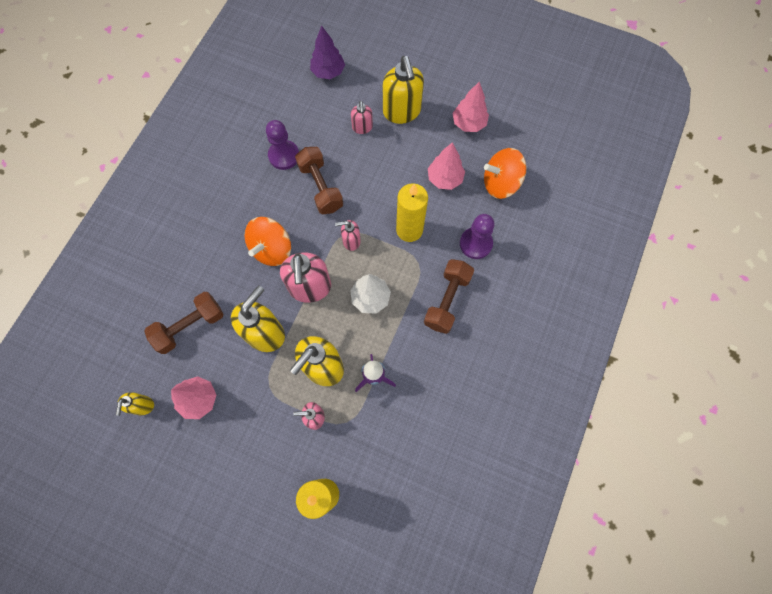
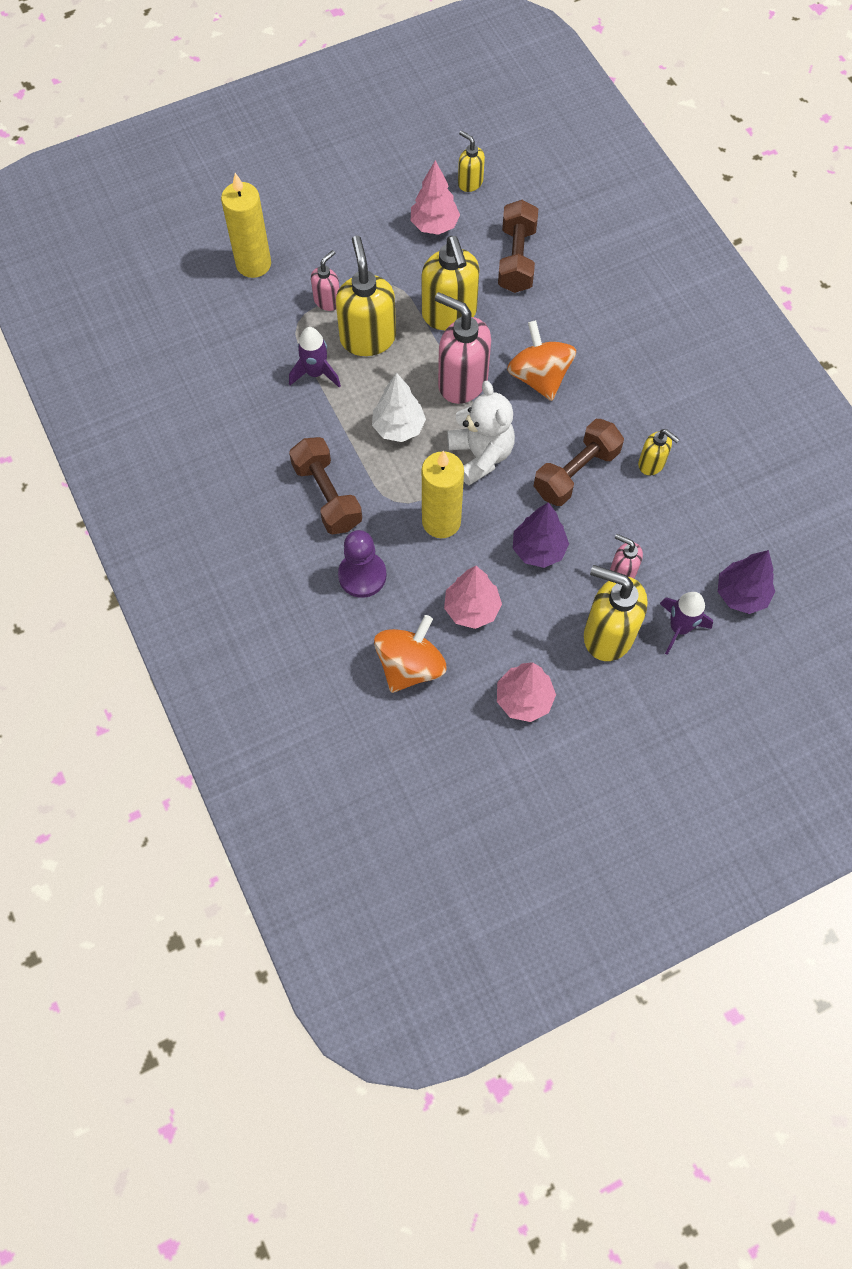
camera: 130 degrees right, 5 degrees down
purple pawn [266,120,299,170] -> yellow soap dispenser [638,429,680,475]
brown dumbbell [295,147,343,214] -> brown dumbbell turned 60 degrees counterclockwise [534,419,624,506]
pink soap dispenser [335,220,360,251] -> white teddy bear [447,381,515,485]
none -> purple tree [513,502,569,568]
none -> purple rocket [660,592,713,655]

